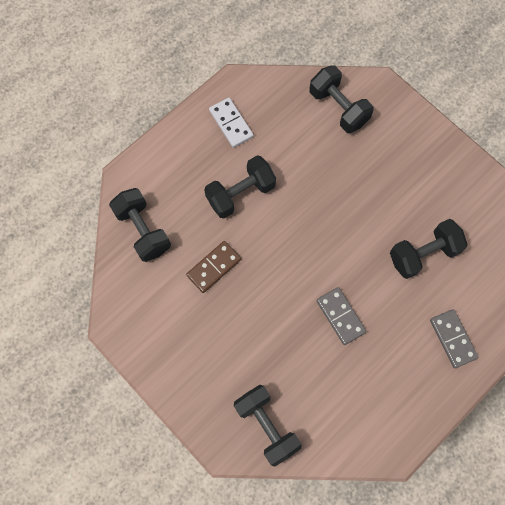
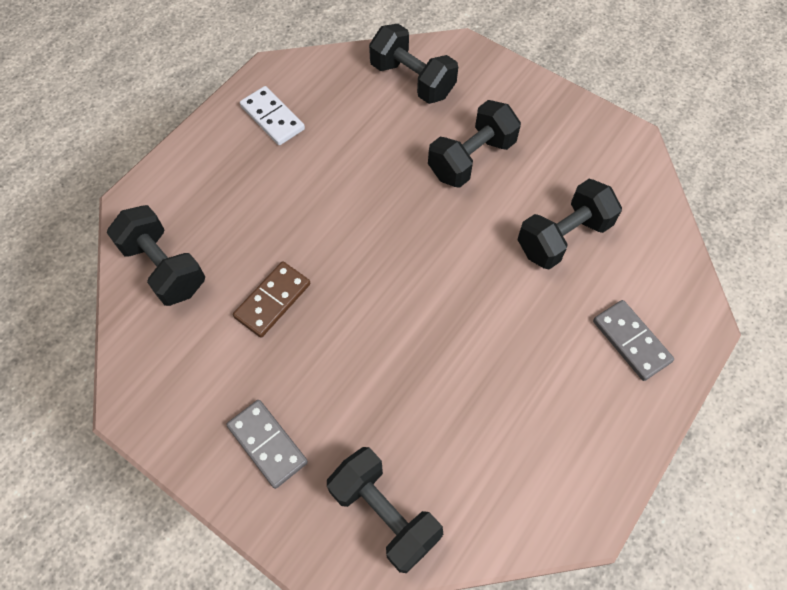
camera: 10 degrees left, 10 degrees down
black dumbbell [204,155,276,218] -> black dumbbell moved to [428,100,521,188]
grey domino [316,287,366,345] -> grey domino moved to [226,400,308,489]

